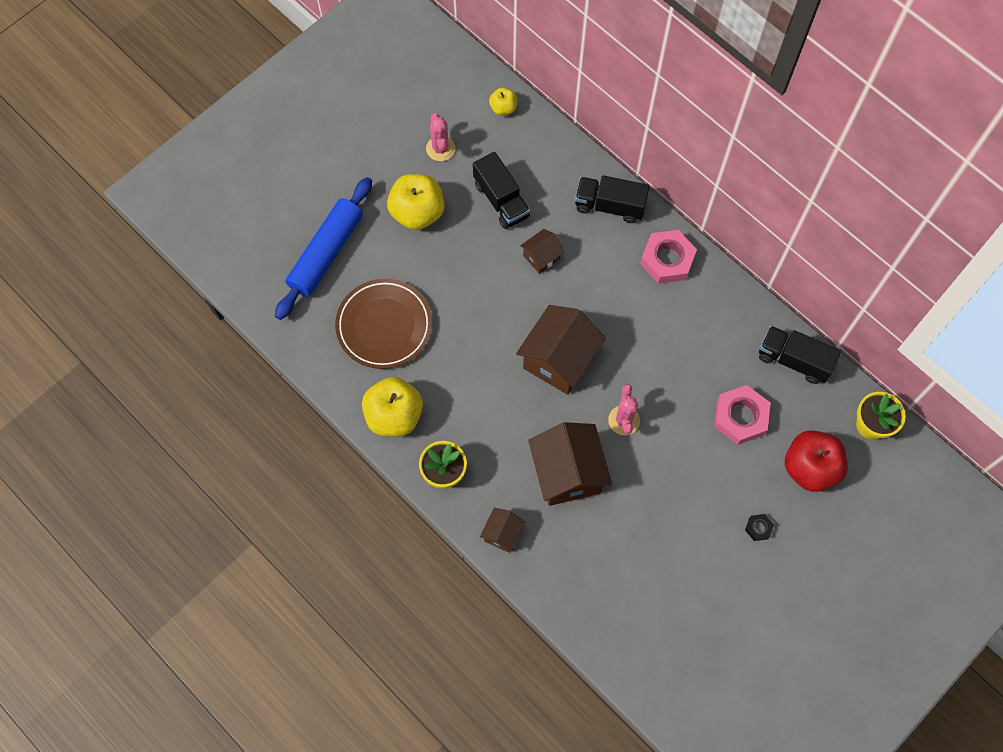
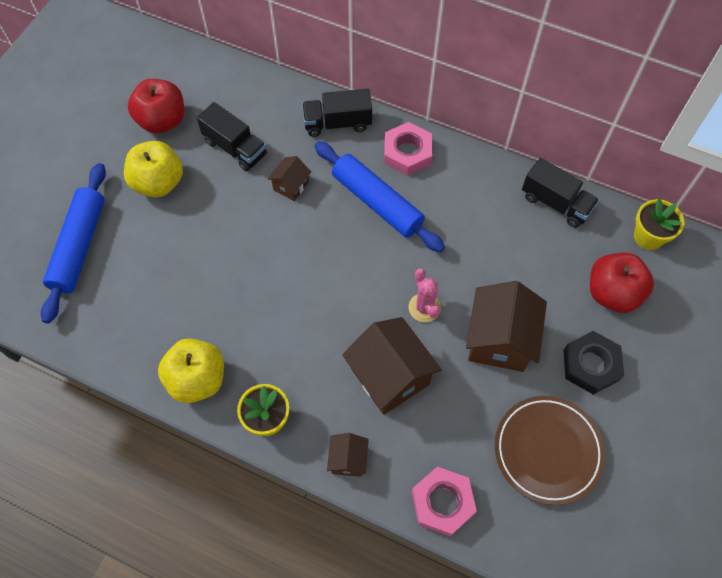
camera: 20 degrees left, 5 degrees down
brown plate [335,279,432,369] -> brown plate moved to [495,396,605,505]
pink cactus [426,113,455,161] -> red apple [128,79,184,134]
yellow apple [489,88,517,116] -> none
brown house [516,305,606,395] -> brown house moved to [466,281,547,372]
pink nut [714,385,771,445] -> pink nut moved to [412,467,477,536]
black nut [745,514,774,541] -> black nut [563,331,624,395], size x2.14
black truck [759,326,841,384] -> black truck turned 150 degrees counterclockwise [522,158,599,228]
none -> blue rolling pin [314,141,445,252]

